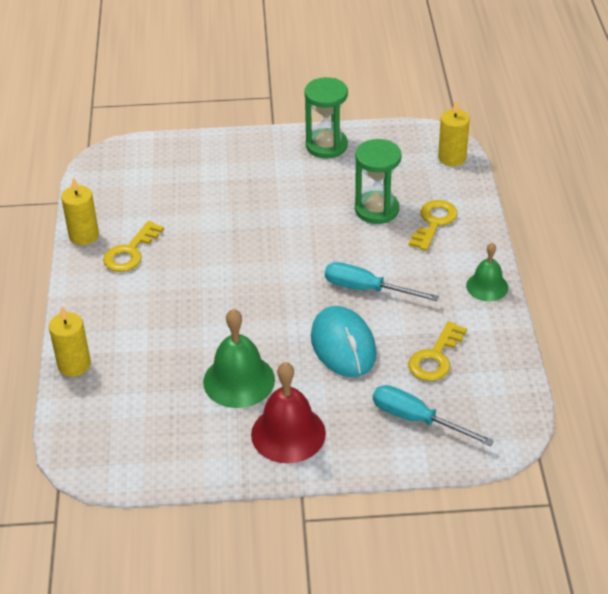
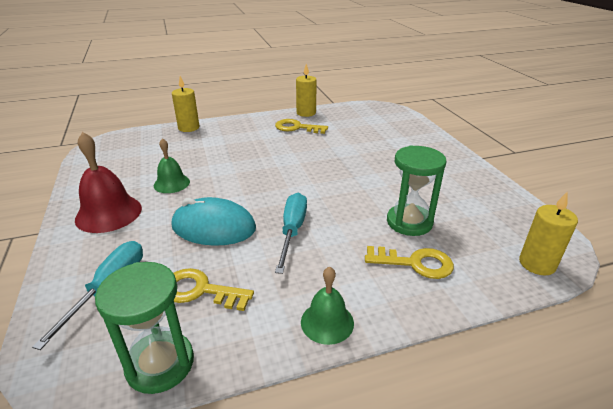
camera: 75 degrees right, 10 degrees down
green bell [203,309,275,408] -> green bell [154,138,190,193], size x0.62
green hourglass [304,77,348,158] -> green hourglass moved to [95,262,194,394]
turquoise mouse [311,306,377,377] -> turquoise mouse turned 45 degrees clockwise [172,197,256,246]

